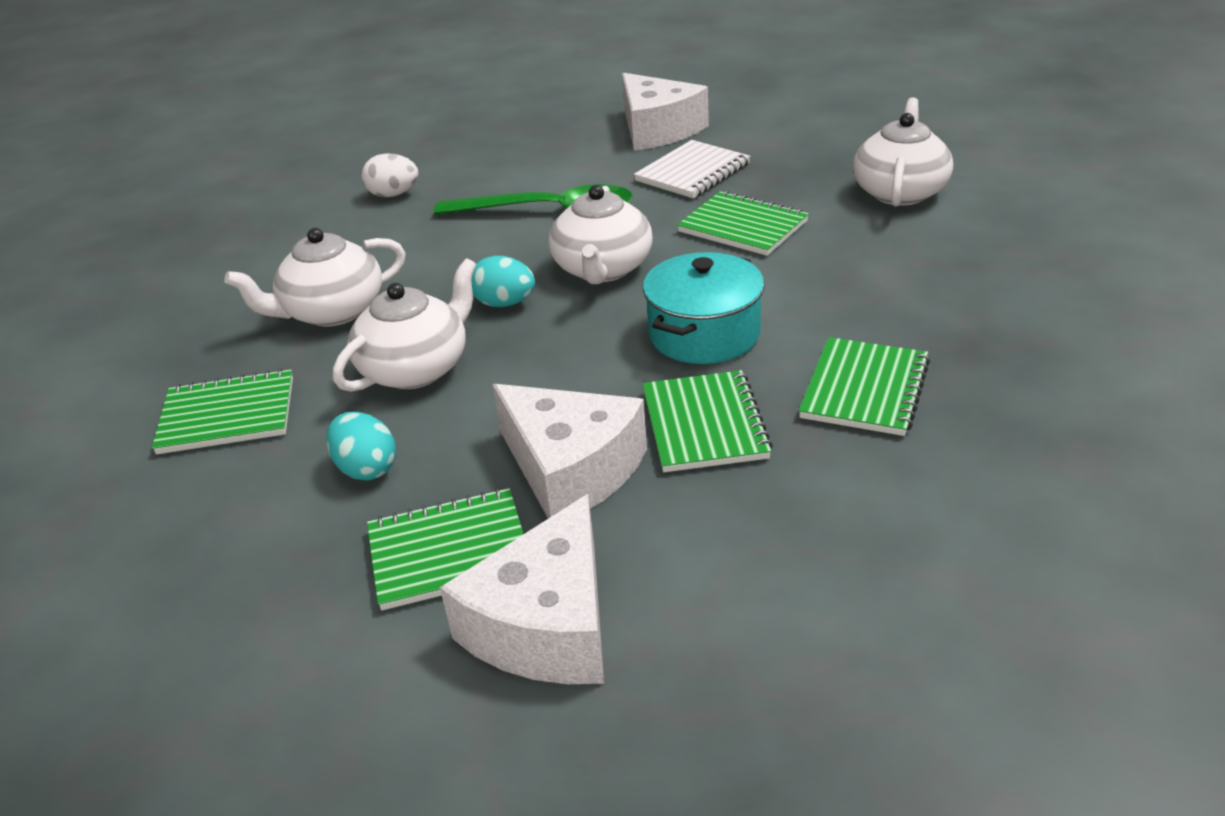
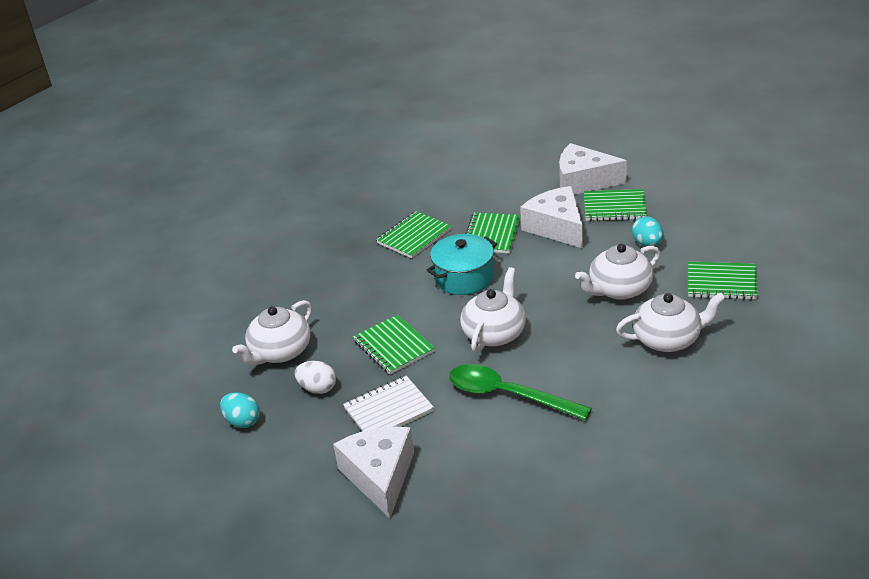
camera: 160 degrees left, 0 degrees up
white egg [362,154,419,197] -> white egg moved to [295,361,336,394]
white cheese [440,494,604,684] -> white cheese turned 120 degrees counterclockwise [559,143,627,195]
turquoise egg [472,256,535,307] -> turquoise egg moved to [220,392,260,428]

